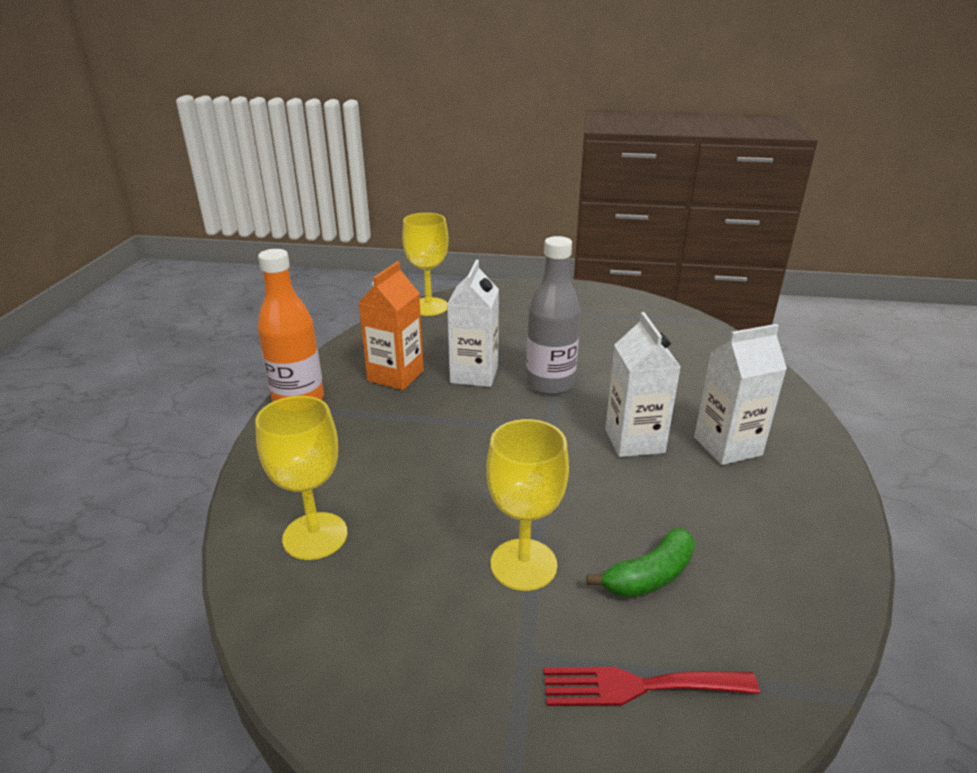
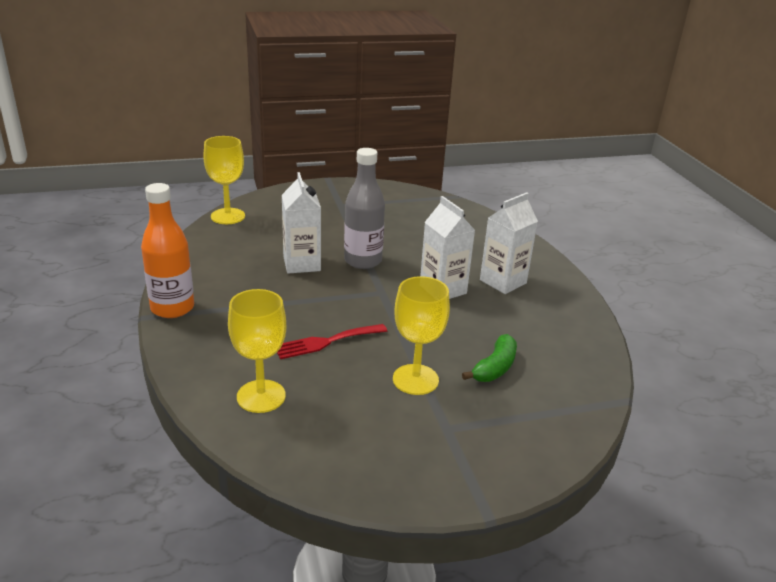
camera: 25 degrees left, 0 degrees up
orange carton [358,261,424,390] -> none
red fork [544,667,760,706] -> red fork moved to [277,324,387,359]

